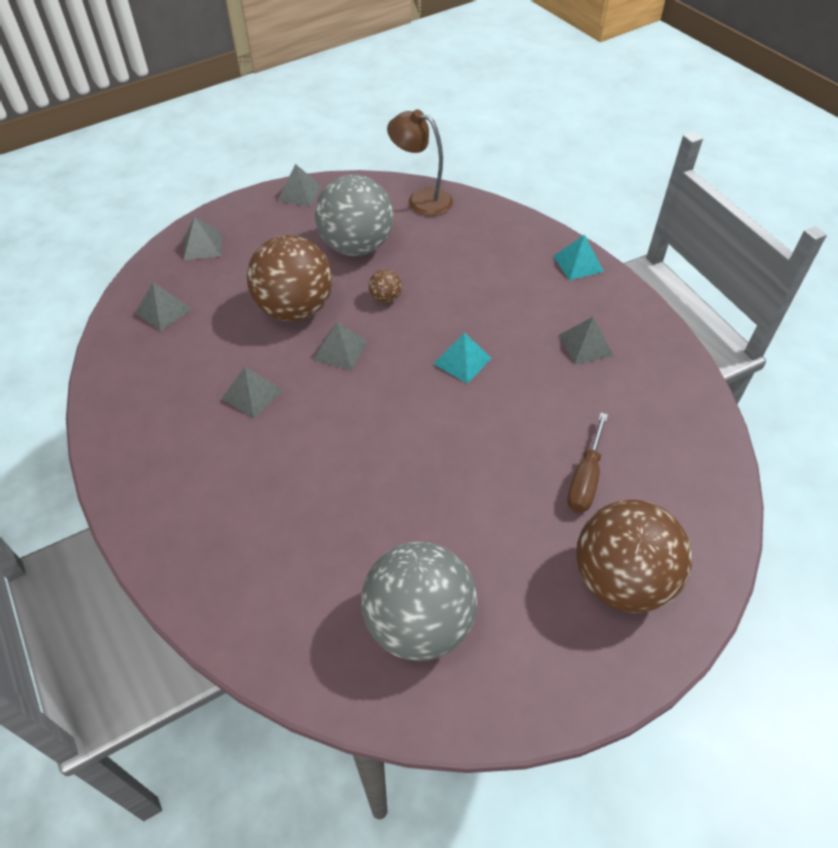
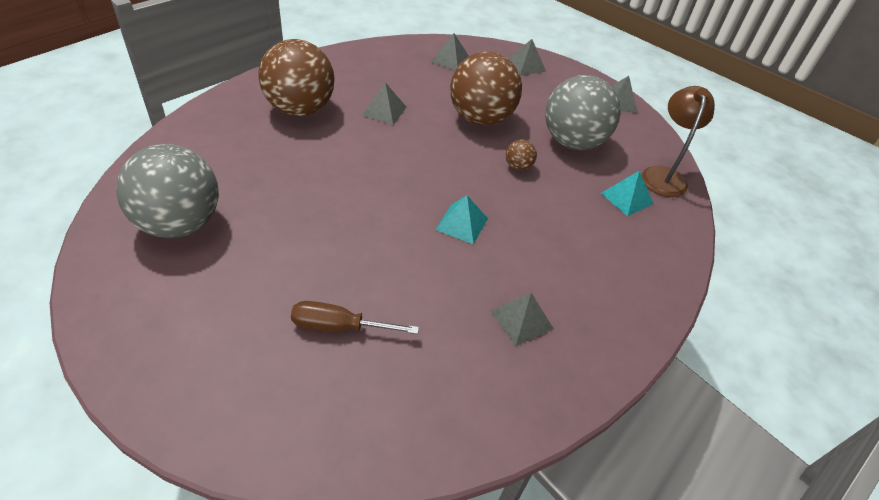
camera: 70 degrees right, 5 degrees down
grey pyramid [313,322,367,370] -> none
turquoise pyramid [553,234,604,280] -> turquoise pyramid moved to [601,171,653,216]
brown ball [576,500,692,613] -> brown ball moved to [259,39,335,116]

